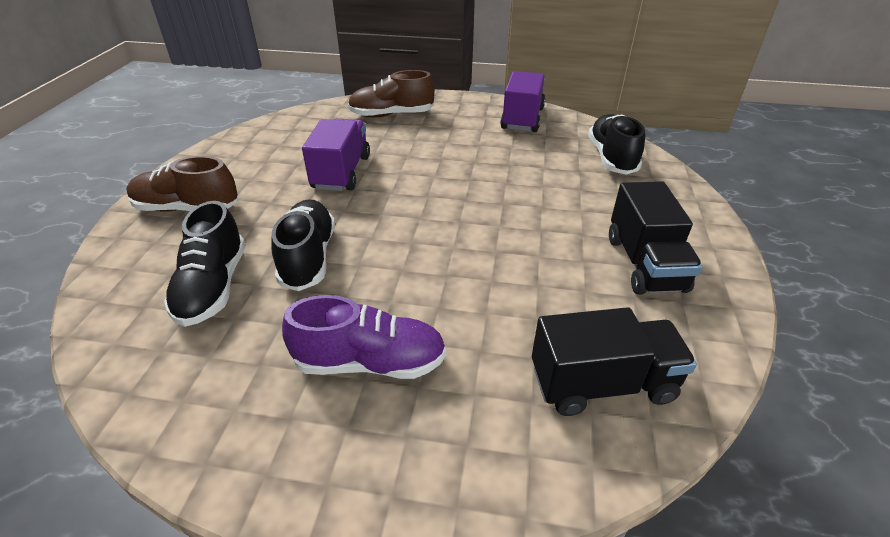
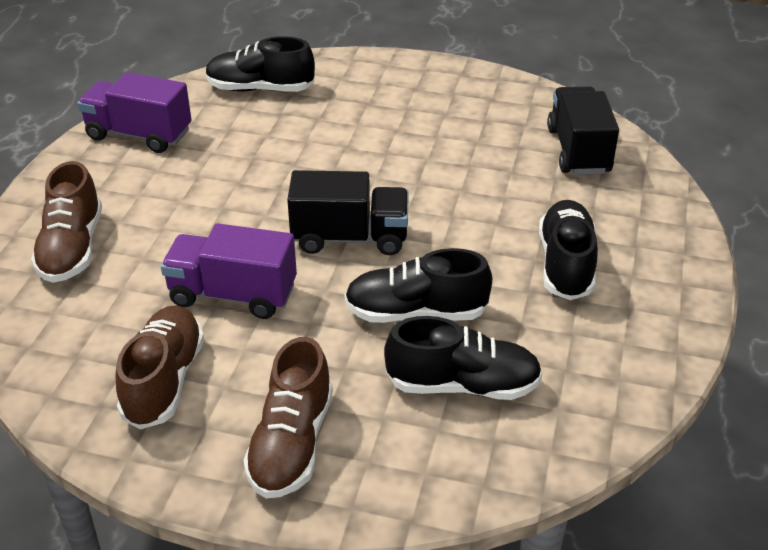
camera: 85 degrees left, 0 degrees up
purple shoe [282,295,446,379] -> black shoe [539,200,598,300]
black truck [609,181,703,295] -> black truck moved to [287,170,409,255]
none -> brown shoe [116,305,204,429]

